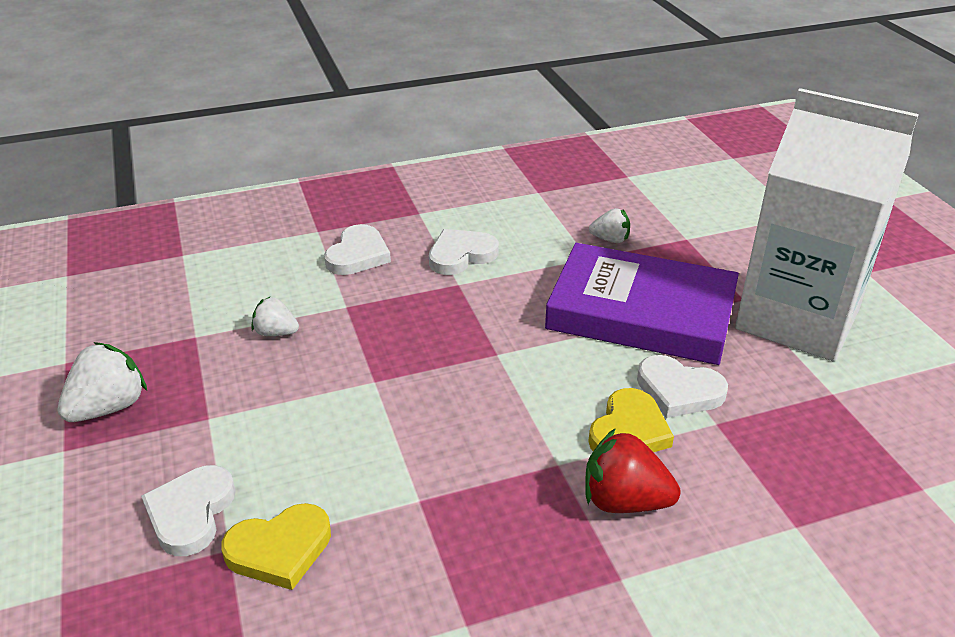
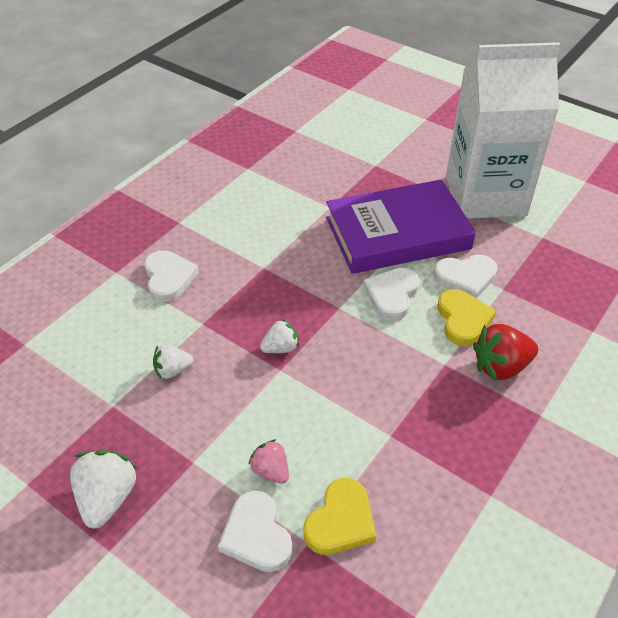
camera: 35 degrees left, 10 degrees up
white heart [429,229,499,275] -> white heart moved to [363,268,420,320]
white strawberry [589,208,630,243] -> white strawberry moved to [260,319,299,353]
none -> pink strawberry [248,439,289,484]

